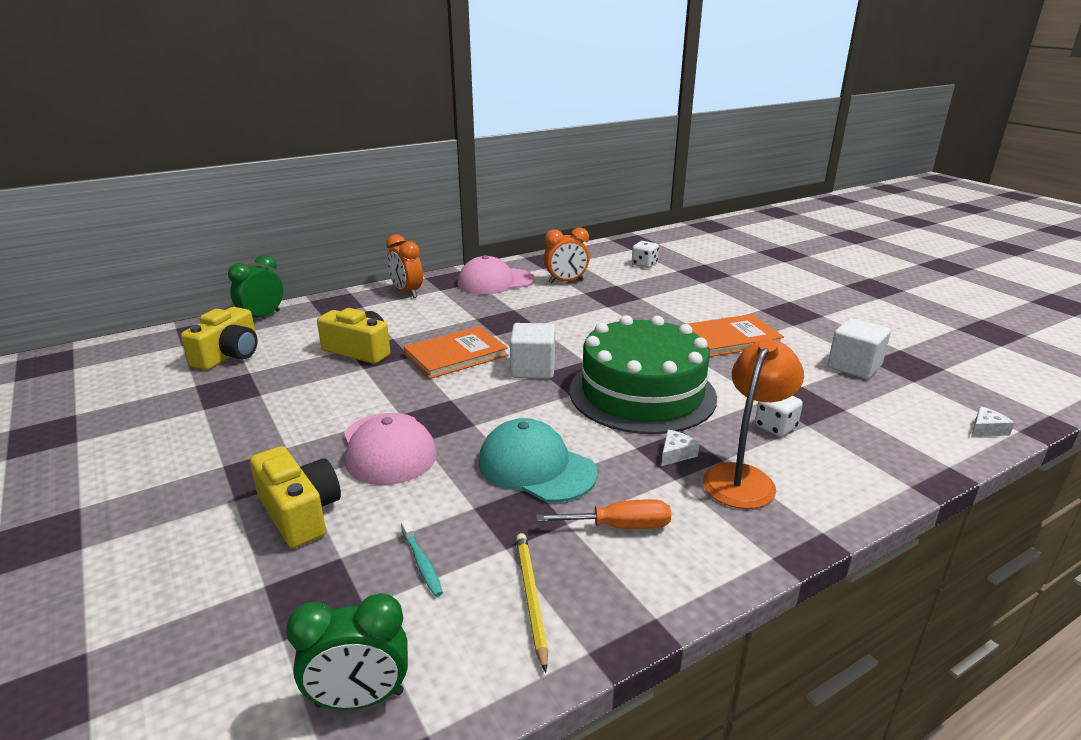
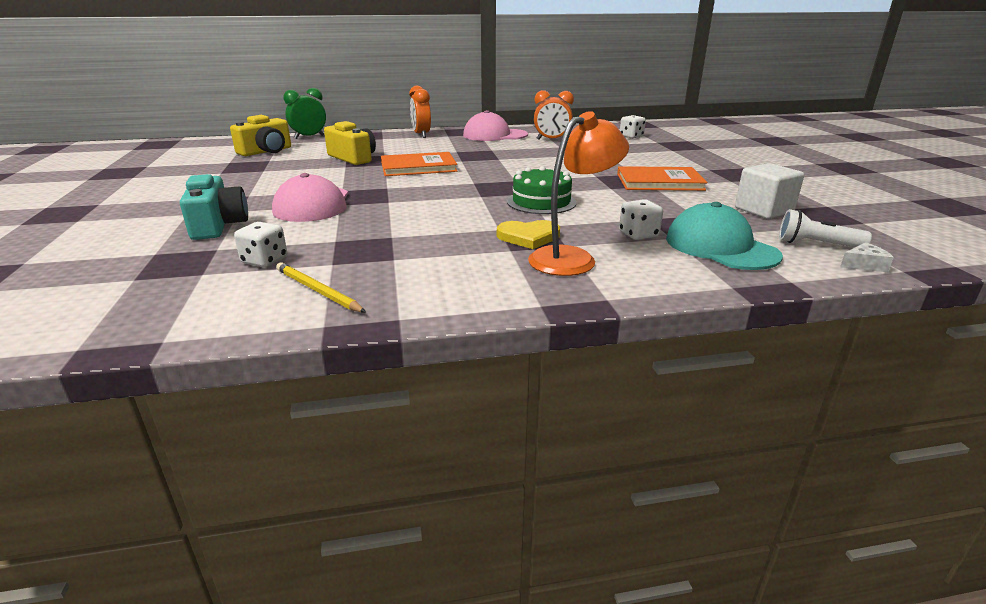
camera: 20 degrees right, 0 degrees up
yellow camera [250,446,341,548] -> turquoise camera [180,174,248,240]
green clock [286,593,408,710] -> none
turquoise toothbrush [401,520,443,597] -> white dice [234,222,287,267]
turquoise cap [478,418,598,502] -> turquoise cap moved to [666,202,783,270]
white cube [510,323,555,379] -> none
yellow pencil [516,533,548,672] -> yellow pencil turned 60 degrees counterclockwise [276,263,366,313]
orange screwdriver [536,499,671,529] -> none
green cake [570,315,717,434] -> green cake [507,166,577,214], size x0.53
white cheese [661,430,700,466] -> yellow heart [497,220,560,249]
none -> white flashlight [779,209,872,247]

